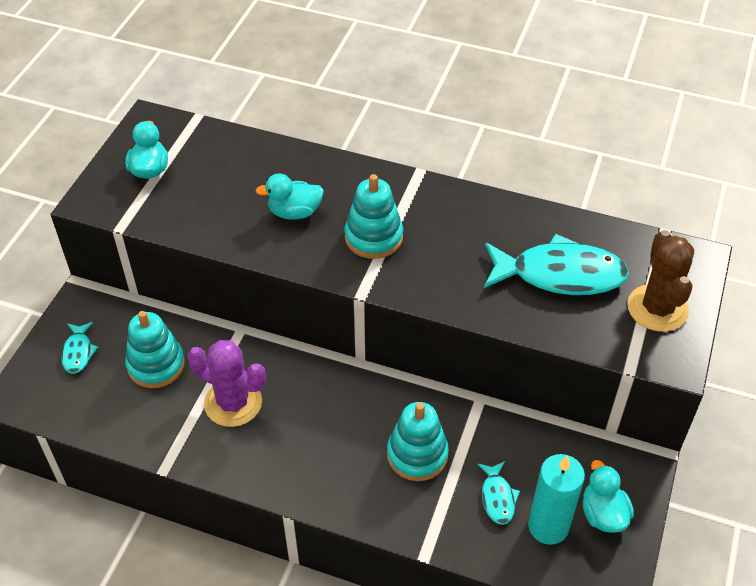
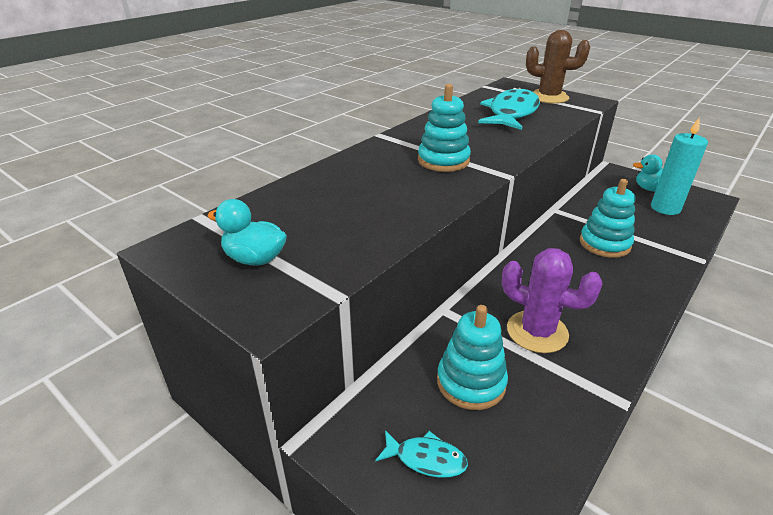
camera: 70 degrees left, 15 degrees down
purple cactus [188,340,266,427] -> purple cactus turned 75 degrees clockwise [502,248,603,353]
turquoise duck [256,174,324,220] -> none
turquoise fish [477,461,520,525] -> none

